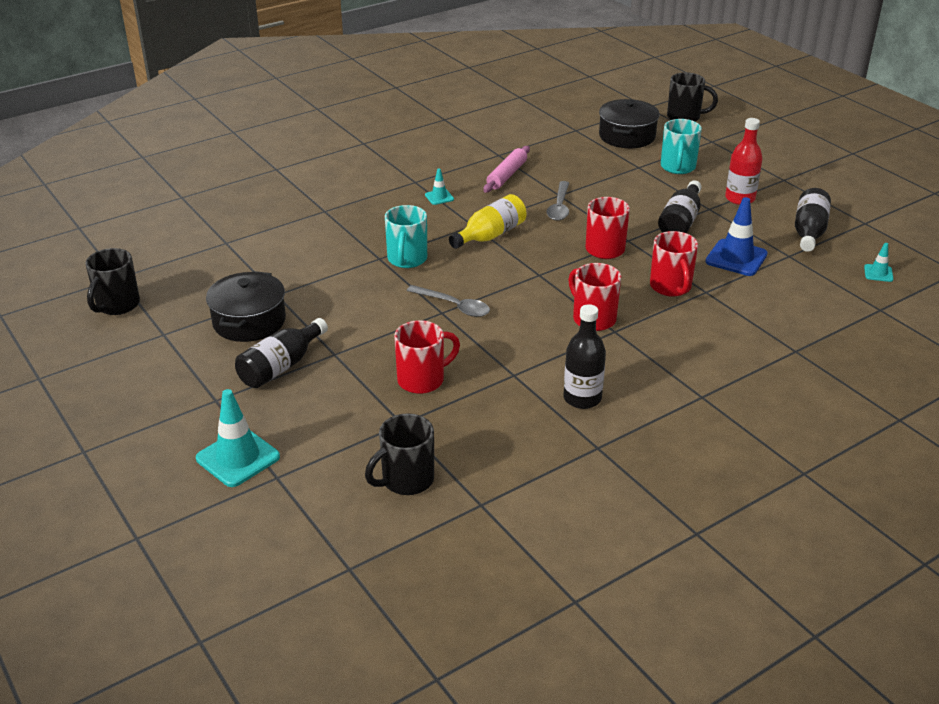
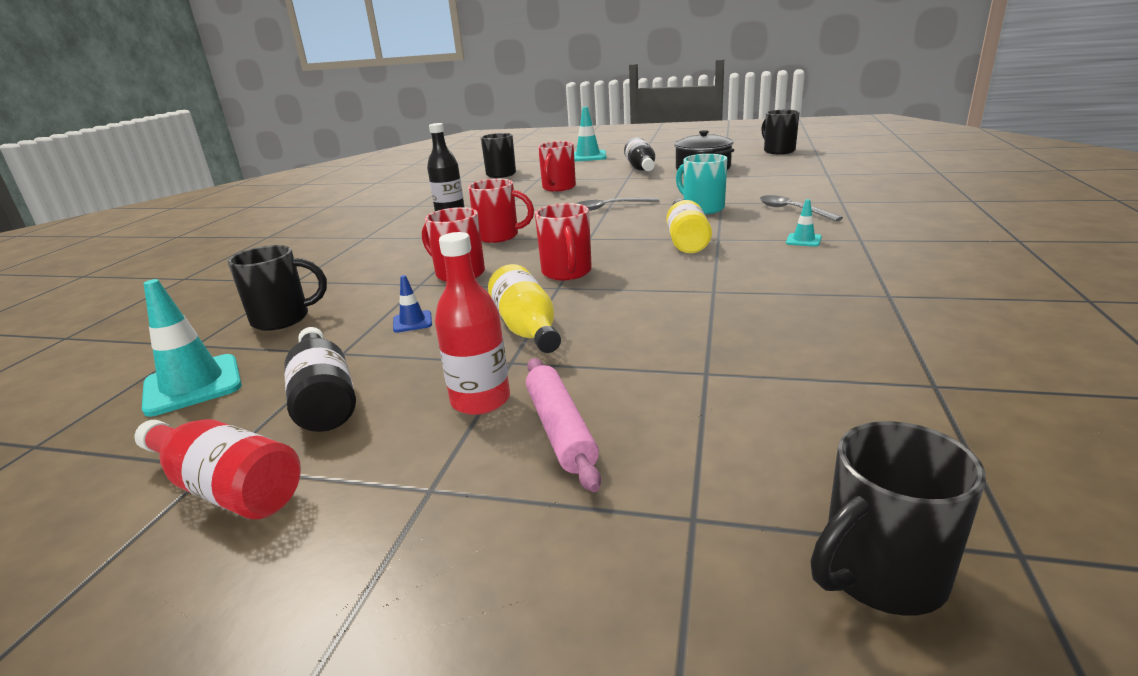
camera: 140 degrees right, 10 degrees down
pink rolling pin [483,146,530,193] -> pink rolling pin moved to [526,358,601,492]
grey spoon [547,181,569,221] -> grey spoon moved to [760,195,843,221]
black pot [599,99,660,148] -> none
black bottle [658,181,702,233] -> yellow bottle [488,264,561,353]
turquoise mug [661,119,702,174] -> none
blue traffic cone [705,197,768,276] -> blue traffic cone [393,275,432,333], size x0.51
turquoise traffic cone [864,243,893,282] -> turquoise traffic cone [142,279,242,417], size x1.96
none -> red bottle [134,419,301,519]
none -> black mug [228,245,327,331]

